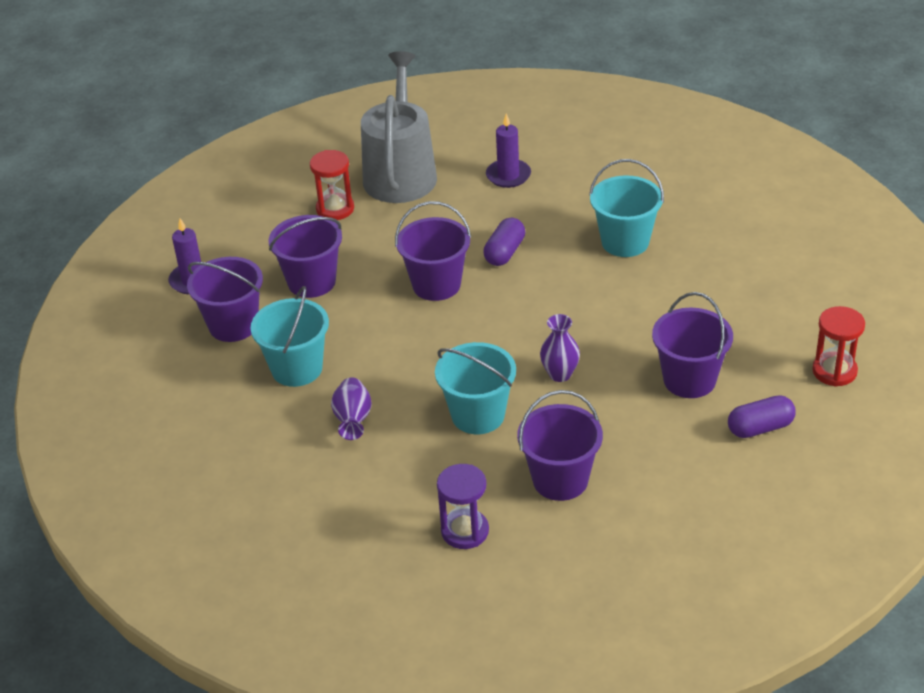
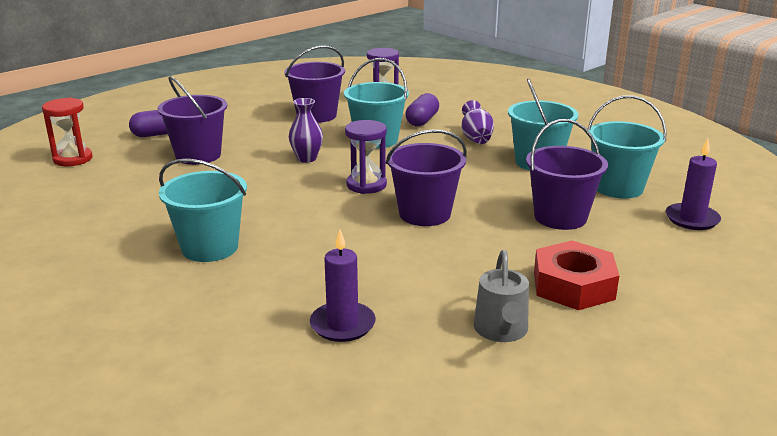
camera: 175 degrees right, 15 degrees down
purple bucket [187,257,263,342] -> turquoise bucket [587,95,667,199]
red hourglass [310,150,354,220] -> red nut [534,241,619,310]
grey watering can [361,51,437,203] -> grey watering can [474,250,529,342], size x0.50
purple capsule [483,218,525,266] -> purple capsule moved to [405,93,439,127]
none -> purple hourglass [345,120,387,194]

